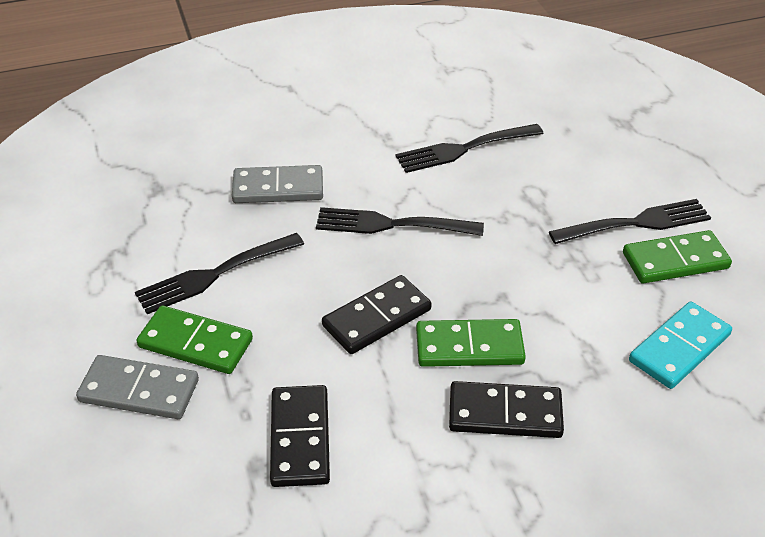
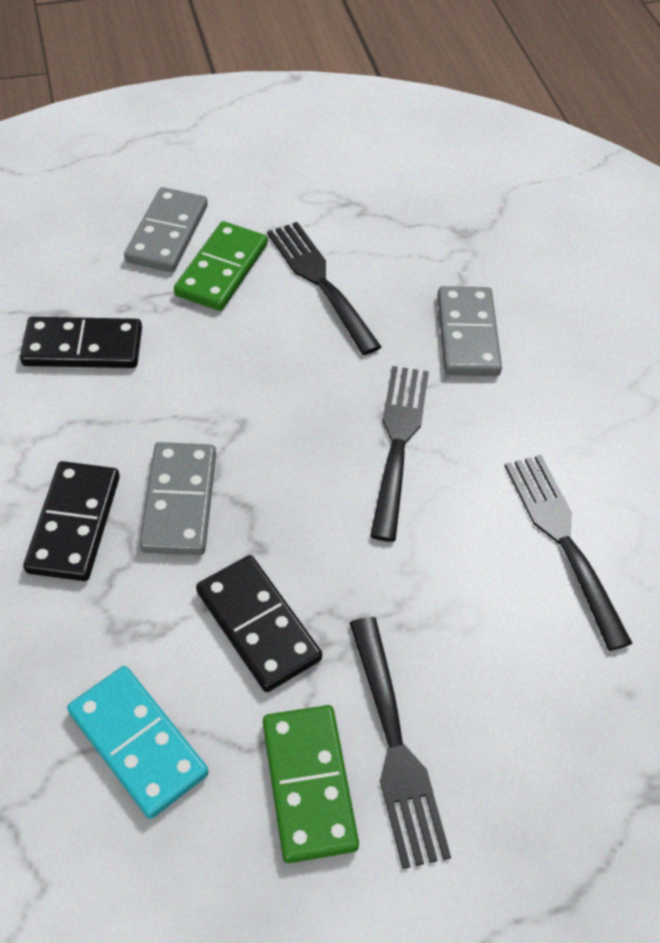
camera: 90 degrees right, 10 degrees up
black domino [322,275,432,354] -> black domino moved to [196,555,322,692]
green domino [416,319,526,367] -> grey domino [139,442,216,555]

